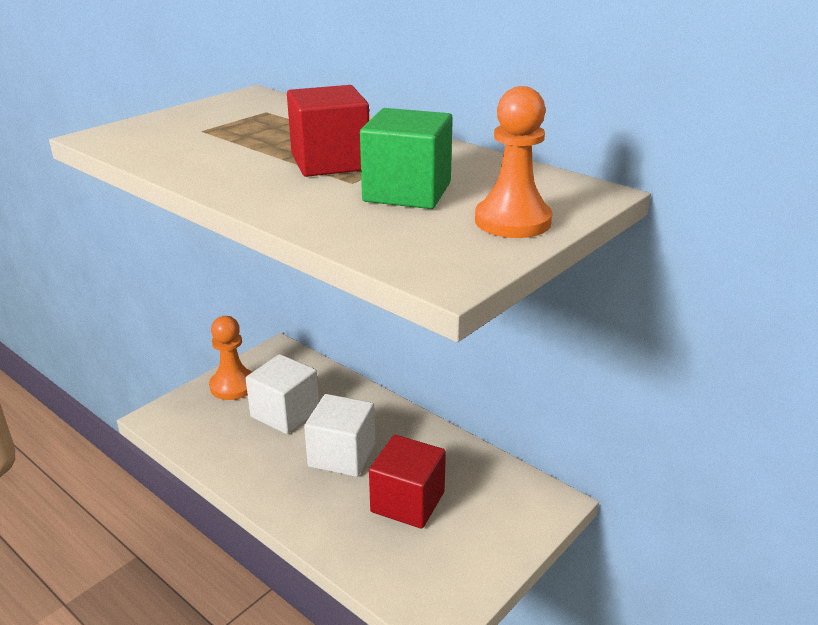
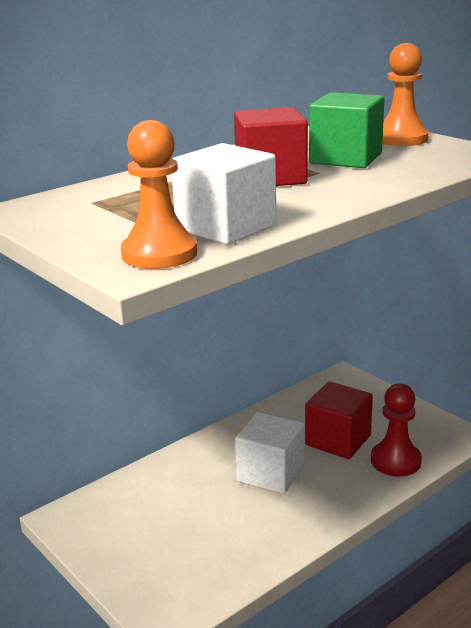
camera: 80 degrees left, 5 degrees down
orange pawn [209,316,252,400] -> orange pawn moved to [121,120,197,269]
white cube [246,354,319,434] -> white cube moved to [172,143,276,245]
none -> red pawn [371,384,422,477]

